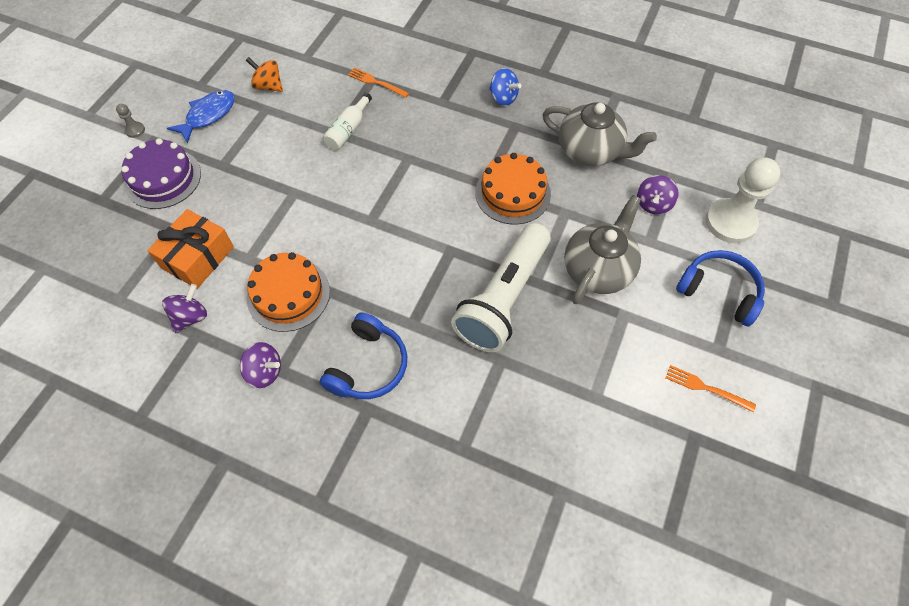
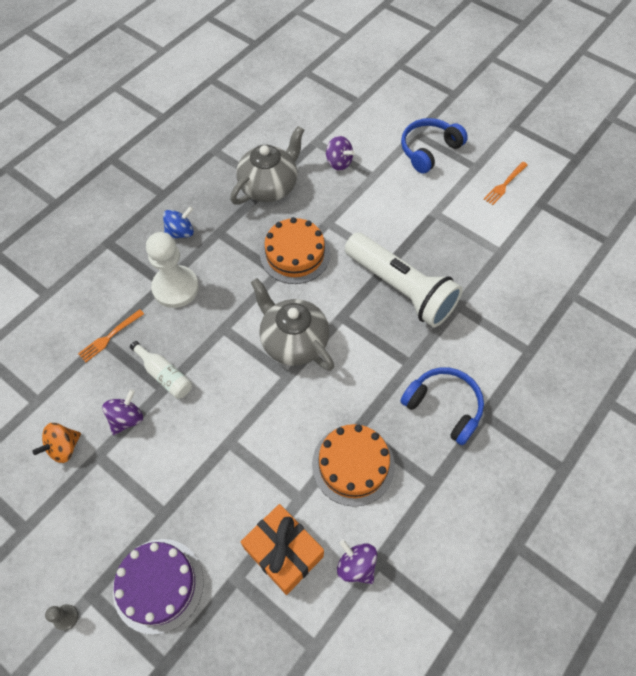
camera: 75 degrees left, 0 degrees up
blue fish [167,90,235,144] -> none
purple spinning top [240,342,281,388] -> purple spinning top moved to [102,389,143,435]
grey teapot [564,195,641,304] -> grey teapot moved to [251,278,334,371]
white pawn [705,158,781,243] -> white pawn moved to [146,232,199,308]

